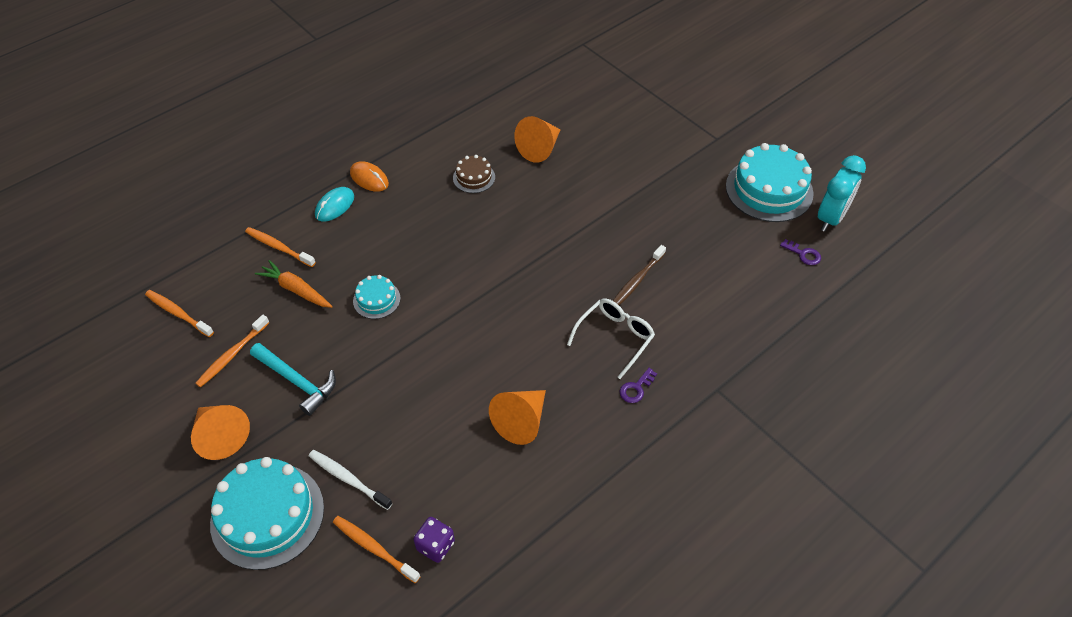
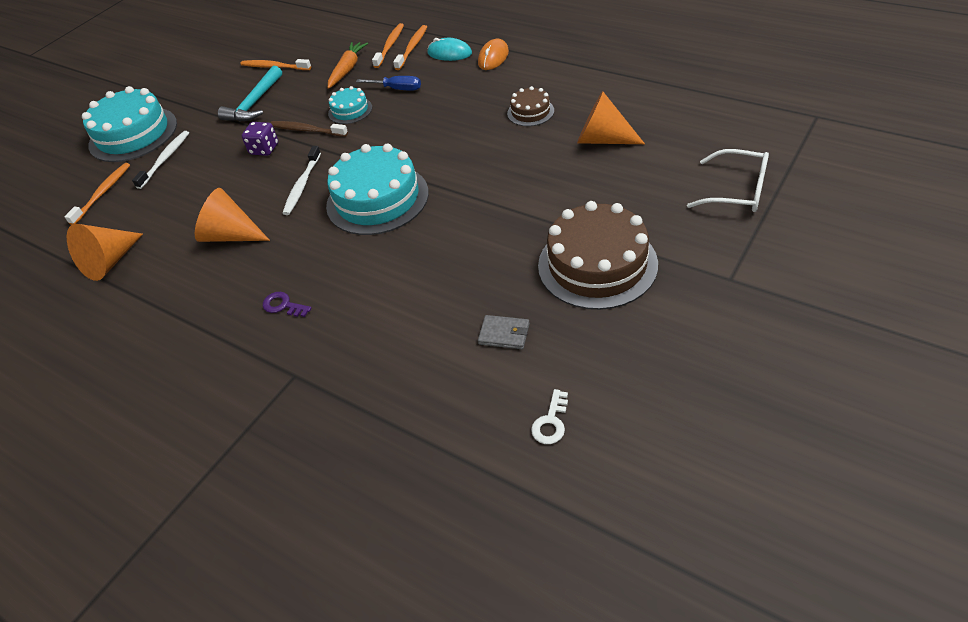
camera: 80 degrees right, 5 degrees down
orange toothbrush [145,290,214,337] -> orange toothbrush moved to [393,25,427,70]
orange cone [191,405,250,460] -> orange cone moved to [67,224,143,281]
purple dice [413,517,455,563] -> purple dice moved to [242,122,278,156]
white glasses [567,298,655,379] -> white glasses moved to [687,149,769,212]
brown toothbrush [613,245,666,305] -> brown toothbrush moved to [270,121,348,137]
turquoise cake [726,143,814,222] -> turquoise cake moved to [326,143,429,235]
purple key [780,239,821,265] -> white key [531,389,568,444]
turquoise clock [818,155,866,232] -> none
none -> white toothbrush [282,146,321,215]
none -> blue screwdriver [356,76,421,91]
none -> grey wallet [478,315,530,349]
none -> brown cake [538,201,658,310]

